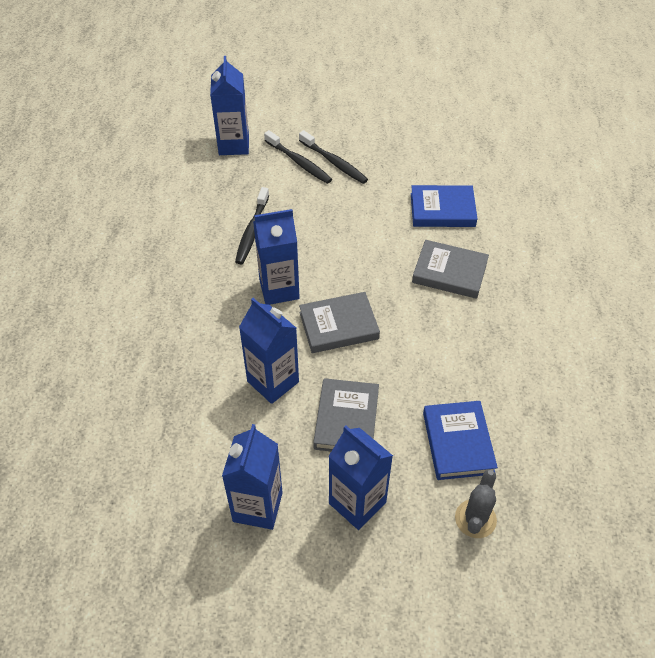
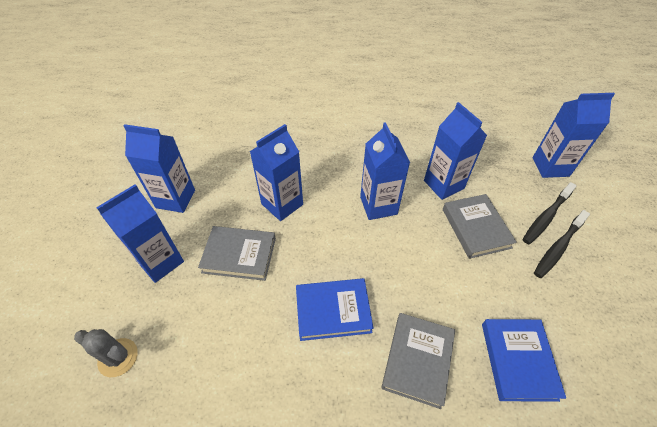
camera: 90 degrees right, 0 degrees up
black toothbrush [235,187,269,264] -> blue carton [424,102,487,200]
grey book [299,292,380,353] -> grey book moved to [443,194,517,259]
blue book [423,401,498,480] -> blue book moved to [296,278,373,341]

